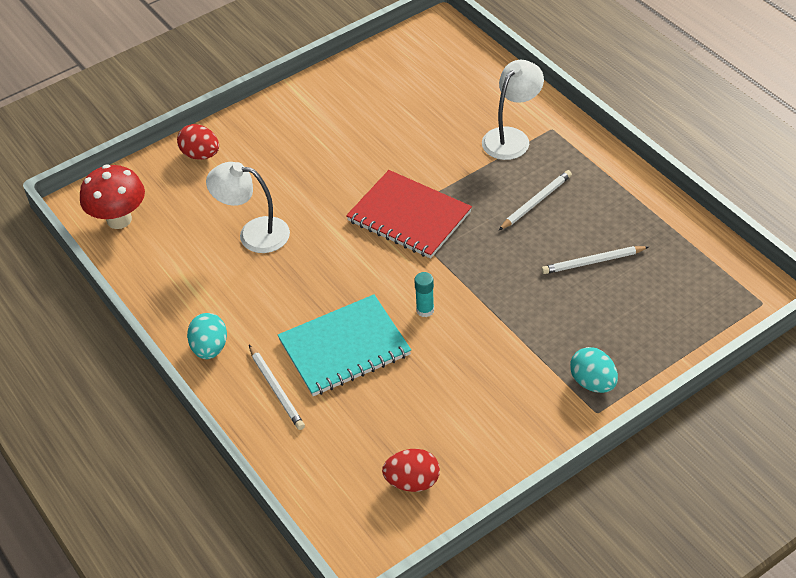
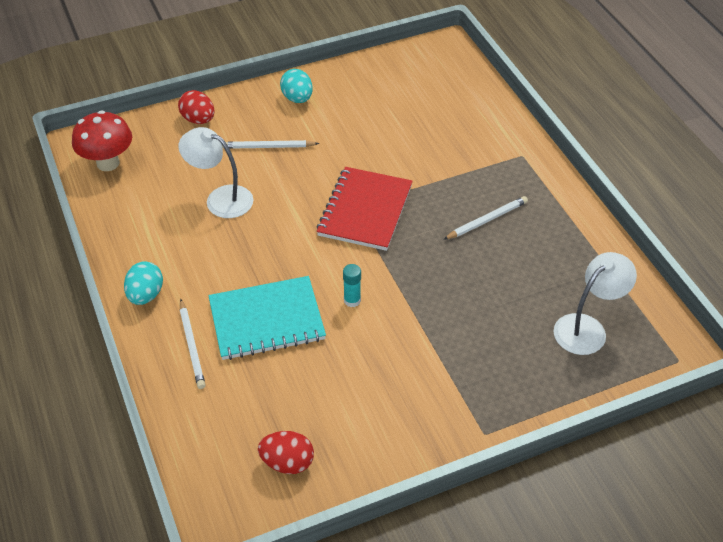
camera: 10 degrees right, 0 degrees up
red notebook [346,170,472,259] -> red notebook turned 60 degrees clockwise [317,167,413,251]
white lamp [482,60,544,160] -> white lamp moved to [554,252,637,355]
white pencil [541,246,649,274] -> white pencil moved to [222,140,319,149]
turquoise egg [570,347,618,393] -> turquoise egg moved to [280,69,313,103]

